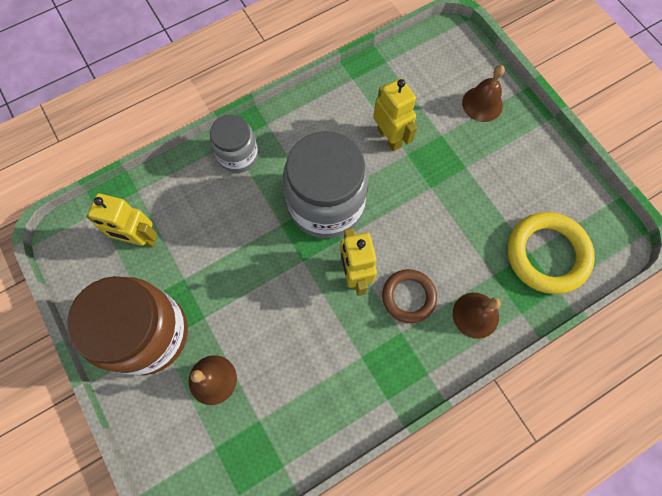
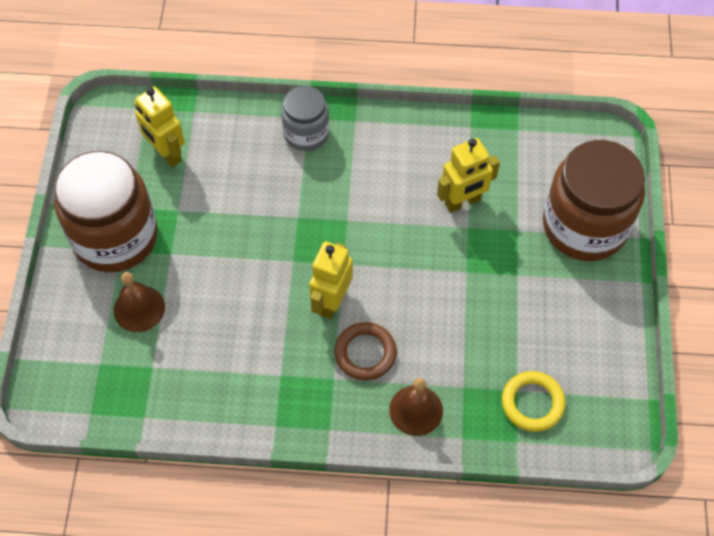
camera: 35 degrees right, 10 degrees down
grey jar [283,131,369,239] -> none
yellow robot [373,78,417,151] -> yellow robot turned 60 degrees clockwise [437,138,500,213]
brown bell [462,65,505,122] -> brown jar [543,140,645,261]
yellow ring [508,212,595,294] -> yellow ring [502,371,566,432], size x0.63

